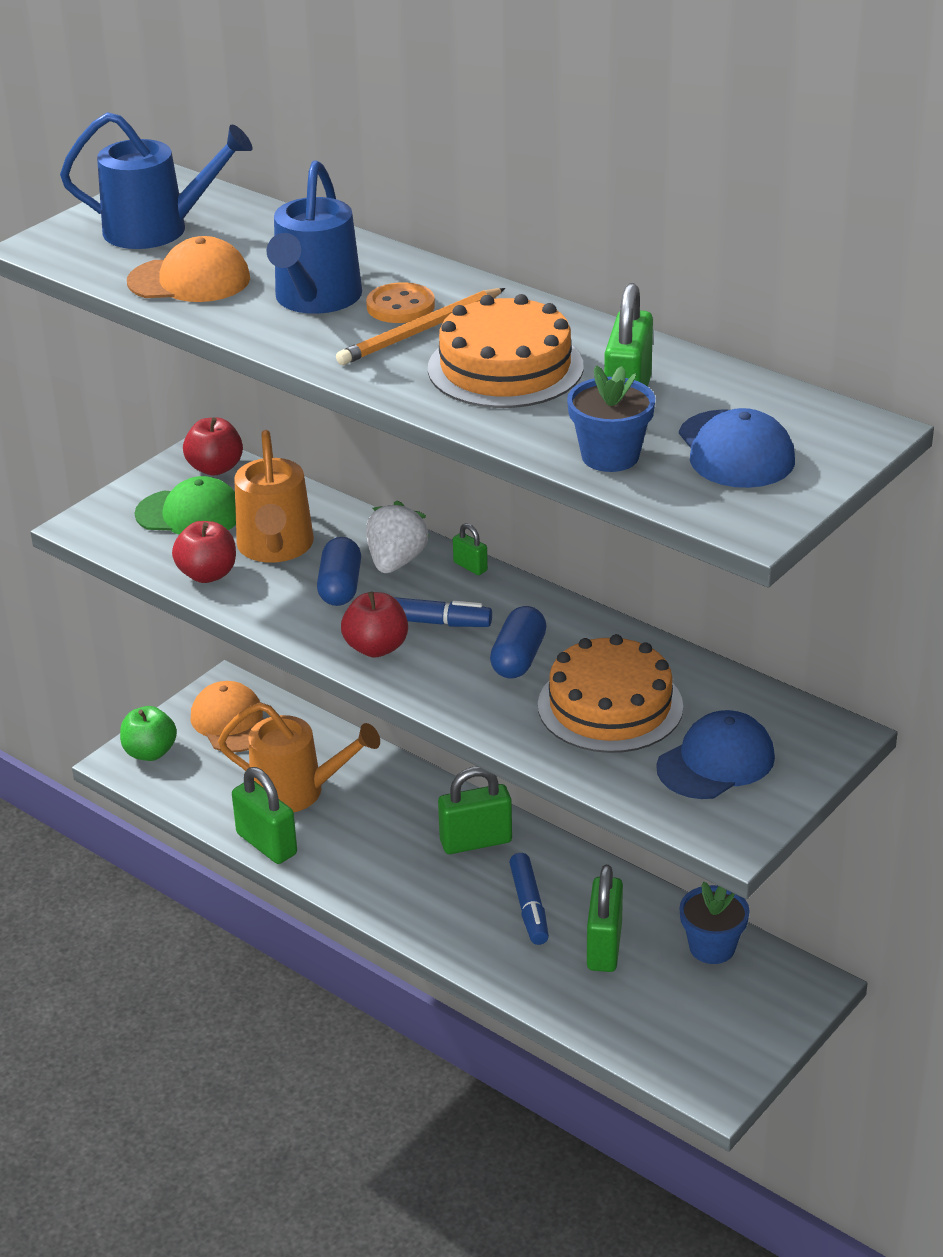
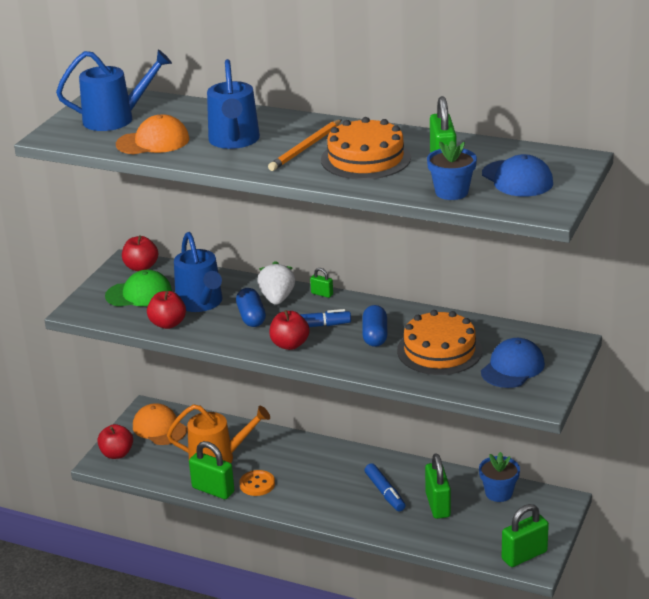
camera: 15 degrees left, 5 degrees down
green apple [120,706,177,761] -> red apple [97,424,133,459]
orange watering can [234,430,314,563] -> blue watering can [174,232,222,312]
orange button [366,282,435,323] -> orange button moved to [240,470,275,496]
green padlock [438,767,512,854] -> green padlock moved to [501,504,549,567]

